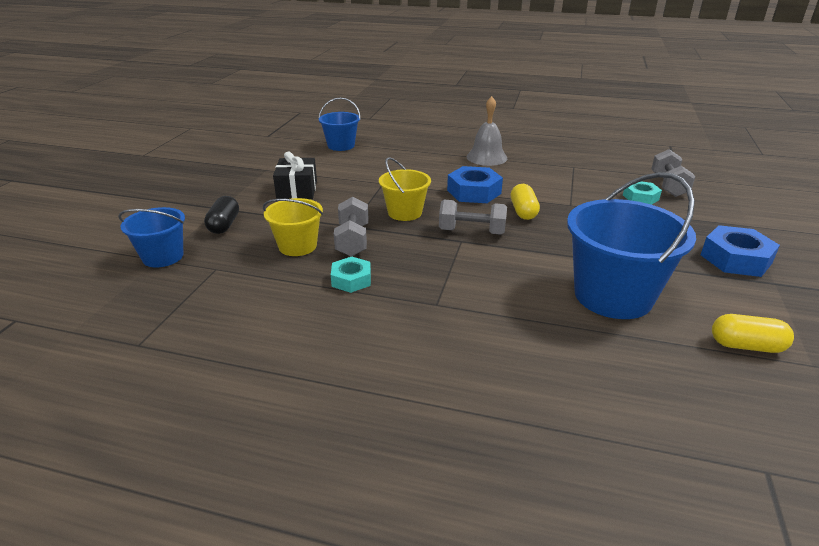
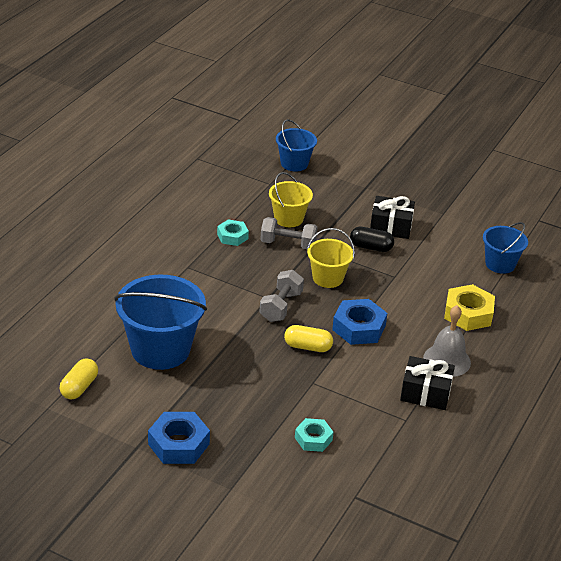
camera: 100 degrees right, 5 degrees up
black capsule [204,196,239,234] -> black capsule moved to [350,227,394,252]
grey dumbbell [651,149,695,197] -> none
none -> black gift [400,356,455,410]
none -> yellow nut [444,284,495,331]

